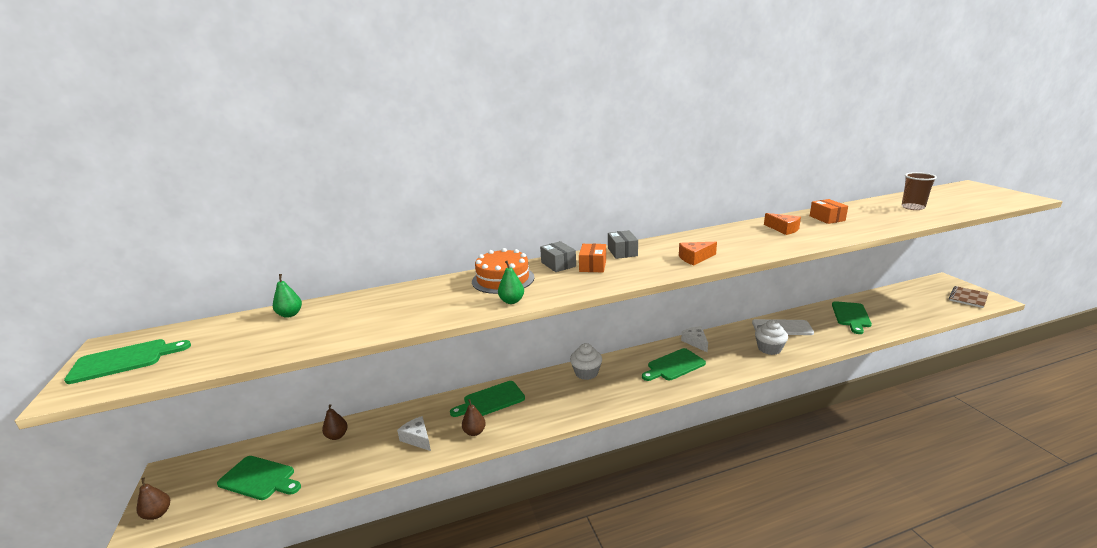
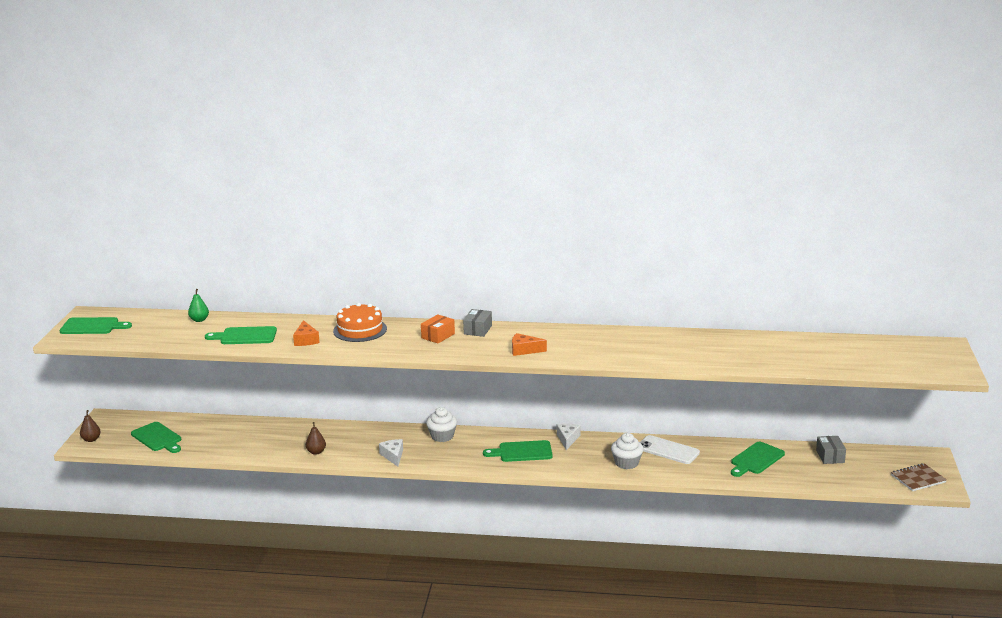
camera: 25 degrees right, 0 degrees up
brown pear [322,404,347,440] -> none
white cheese [397,416,431,451] -> white cheese moved to [379,439,403,467]
green cutting board [450,381,525,417] -> green cutting board moved to [205,326,277,344]
green pear [498,261,524,304] -> none
grey box [540,241,576,272] -> grey box moved to [816,436,846,464]
orange cheese [764,213,801,235] -> orange cheese moved to [293,320,320,346]
orange box [810,199,848,224] -> none
brown cup [901,172,937,210] -> none

